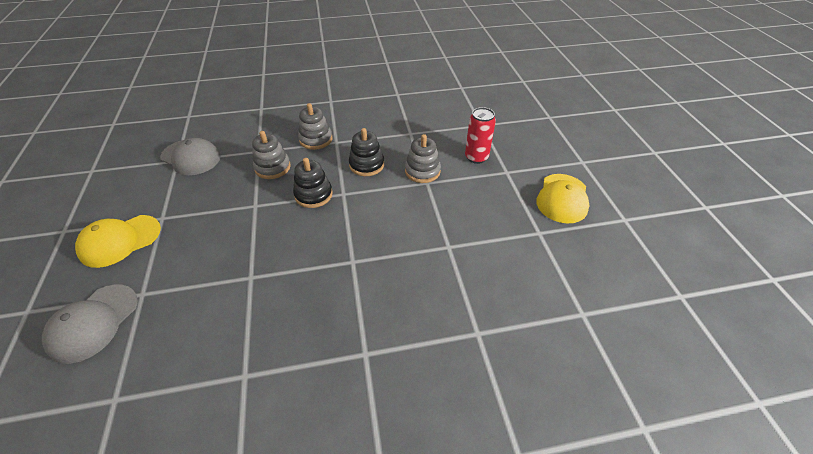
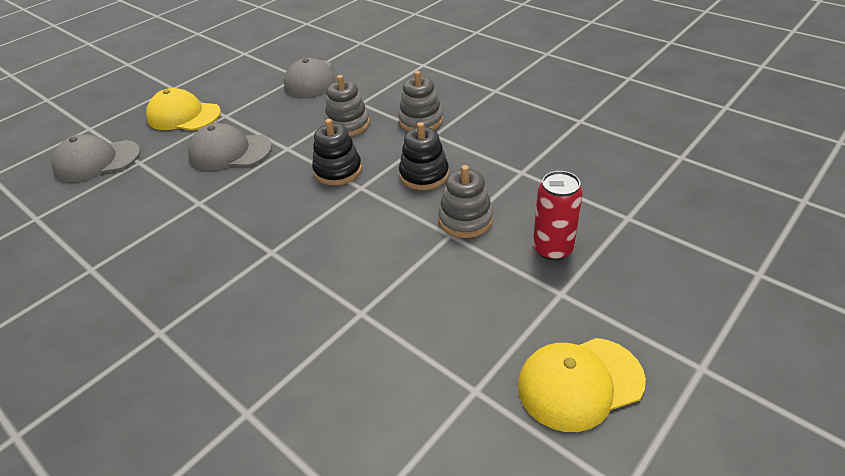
camera: 55 degrees right, 5 degrees down
none -> grey cap [188,123,272,171]

